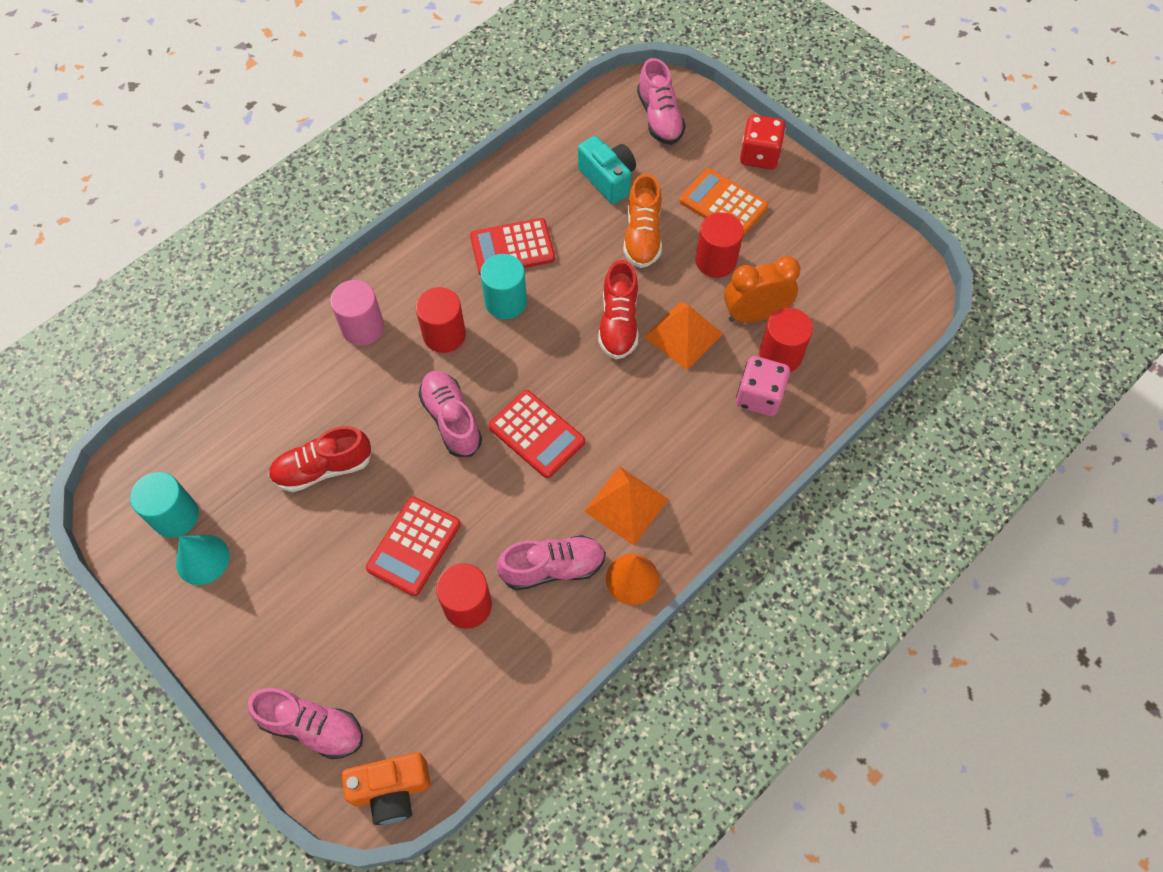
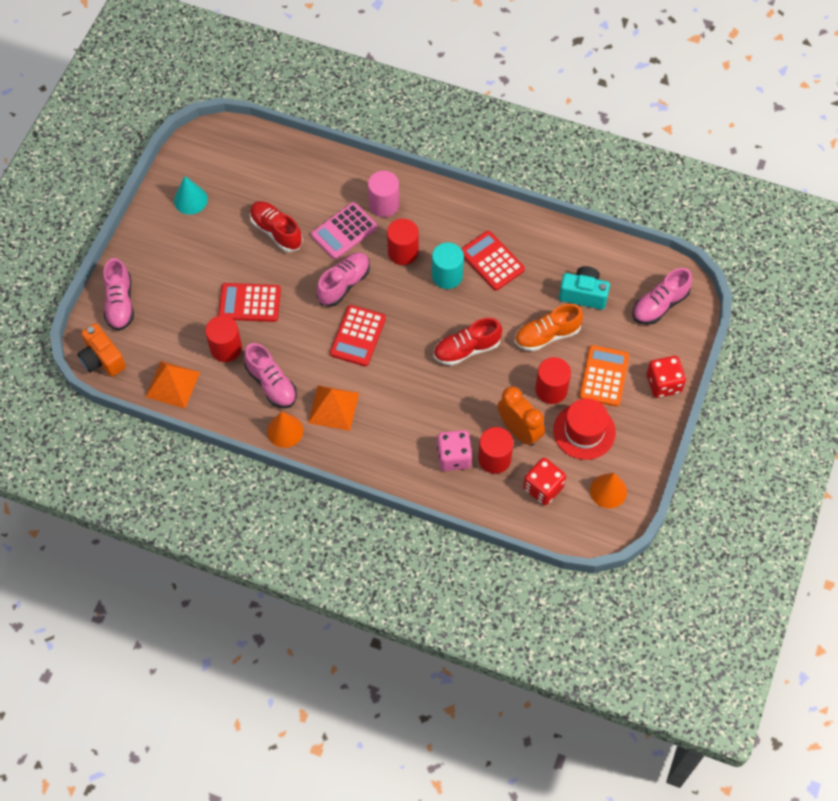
camera: 65 degrees right, 0 degrees up
turquoise cylinder [130,472,199,538] -> none
turquoise camera [578,136,636,204] -> turquoise camera turned 105 degrees counterclockwise [559,266,610,310]
orange pyramid [644,302,723,370] -> orange pyramid moved to [145,361,200,409]
none -> pink calculator [311,202,378,259]
none -> red dice [523,458,566,505]
none -> red hat [553,398,616,460]
none -> orange cone [590,473,627,509]

